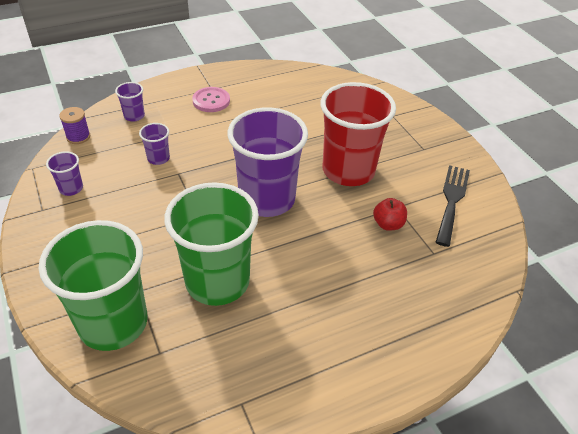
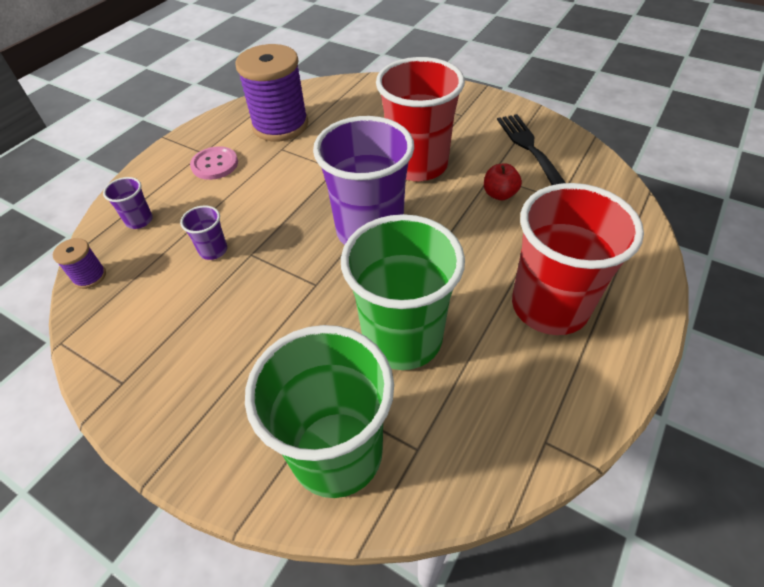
camera: 30 degrees left, 5 degrees up
purple cup [46,151,83,196] -> none
none -> purple spool [235,44,308,141]
none -> red cup [512,183,644,335]

